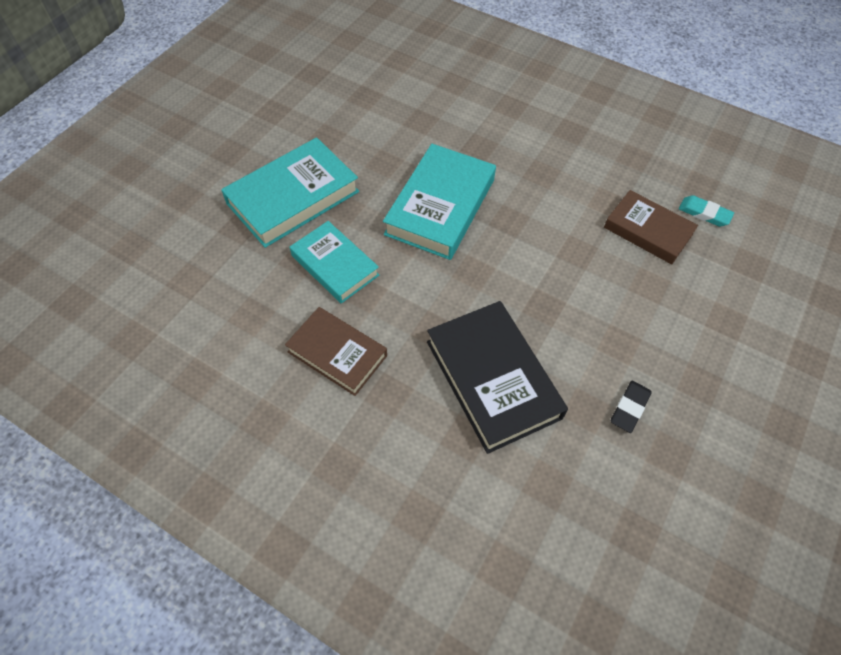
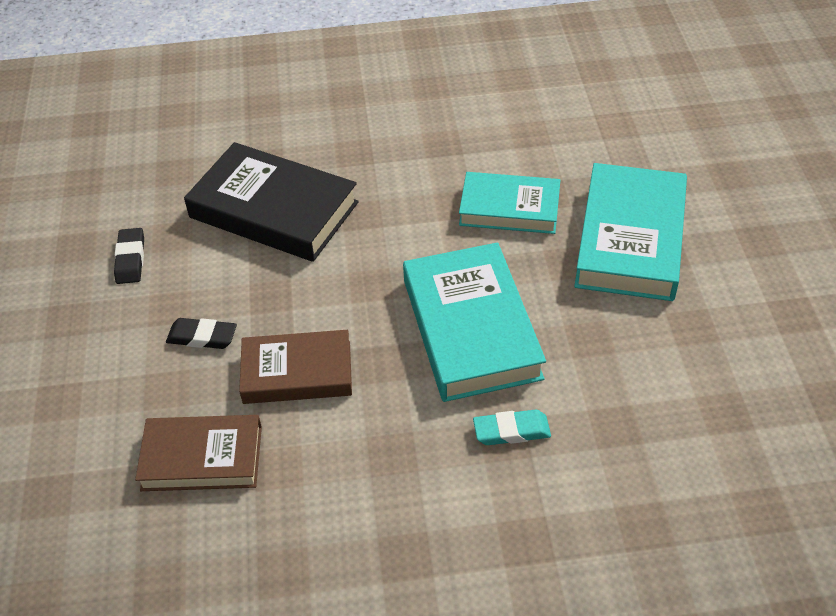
camera: 145 degrees right, 10 degrees down
brown book [285,307,387,396] -> brown book moved to [239,330,352,404]
turquoise eraser [679,195,734,227] -> turquoise eraser moved to [473,409,551,445]
none -> black eraser [166,318,237,349]

